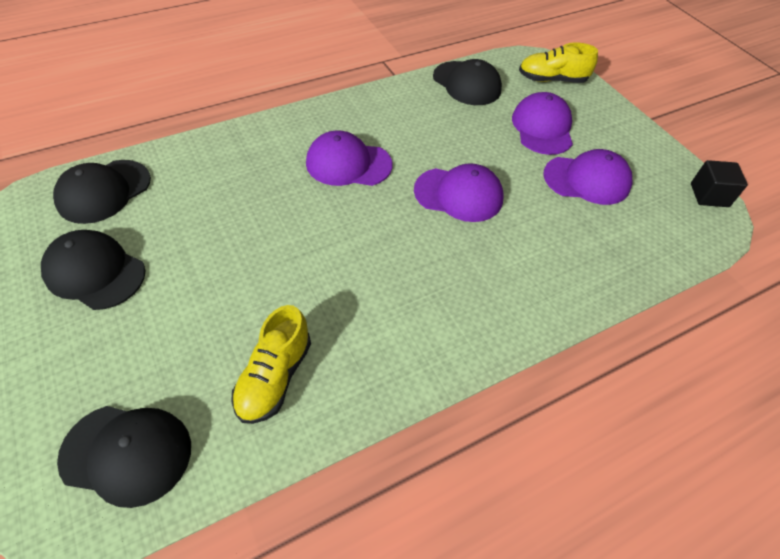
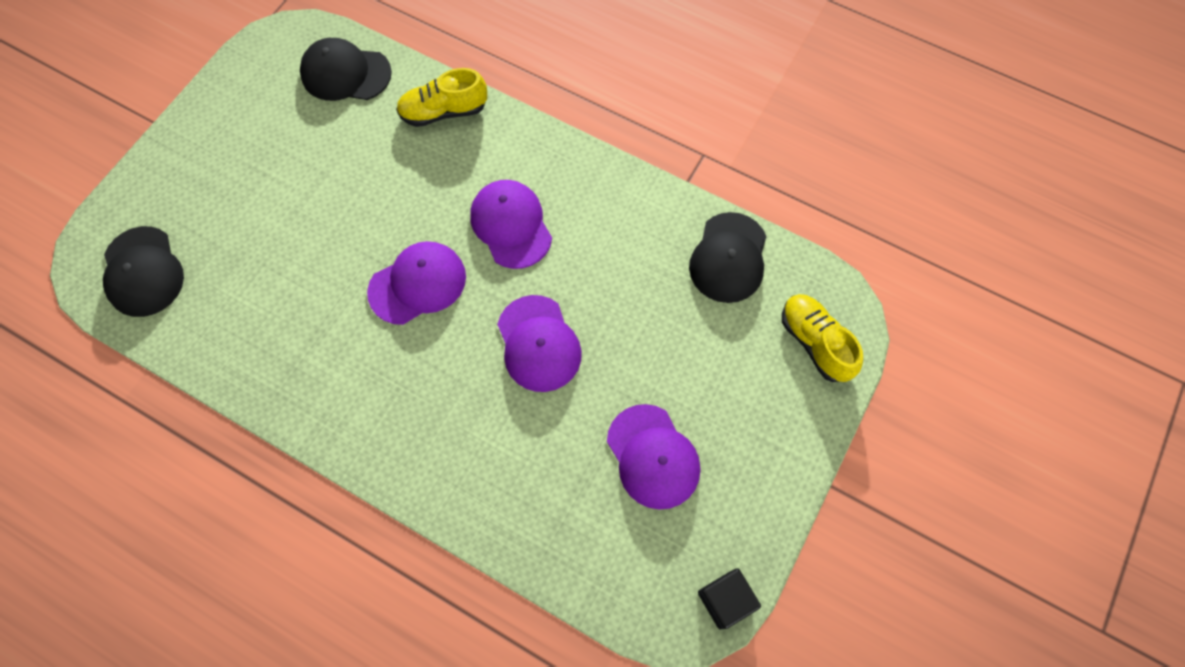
camera: 60 degrees right, 15 degrees up
black cap [41,230,146,310] -> none
yellow shoe [231,305,311,424] -> yellow shoe moved to [396,68,487,127]
purple cap [512,92,573,155] -> purple cap moved to [367,241,466,325]

